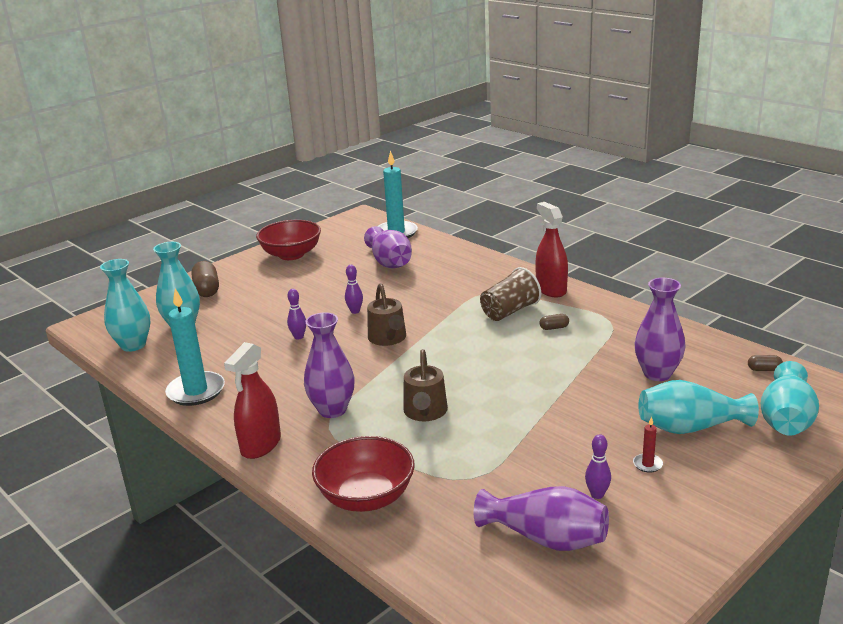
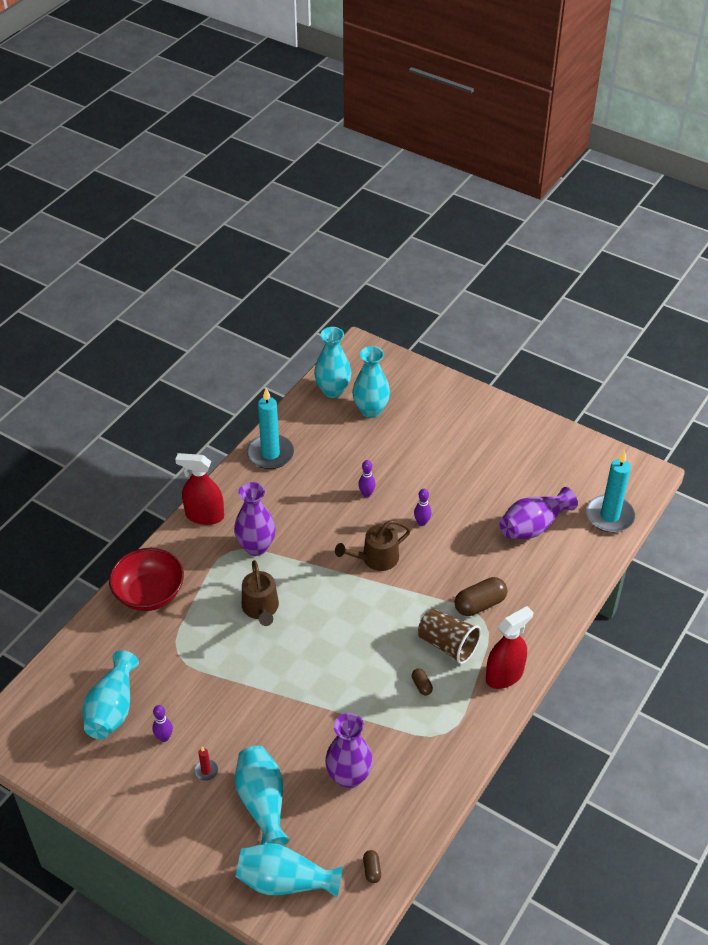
camera: 75 degrees right, 20 degrees up
brown capsule [191,261,219,297] -> brown capsule moved to [455,577,508,616]
red bowl [256,220,321,260] -> none
brown watering can [403,349,448,421] -> brown watering can turned 90 degrees counterclockwise [242,560,279,626]
purple vase [474,486,609,551] -> turquoise vase [83,650,139,739]

